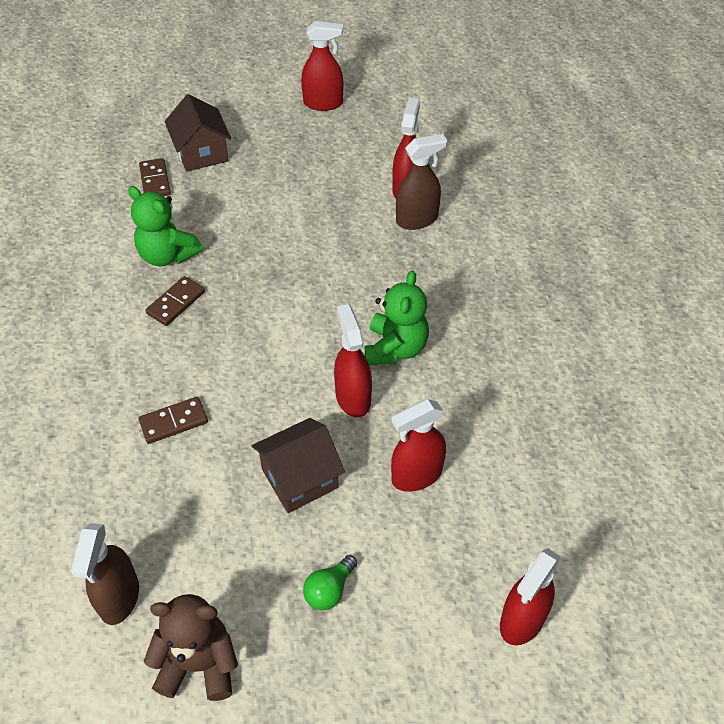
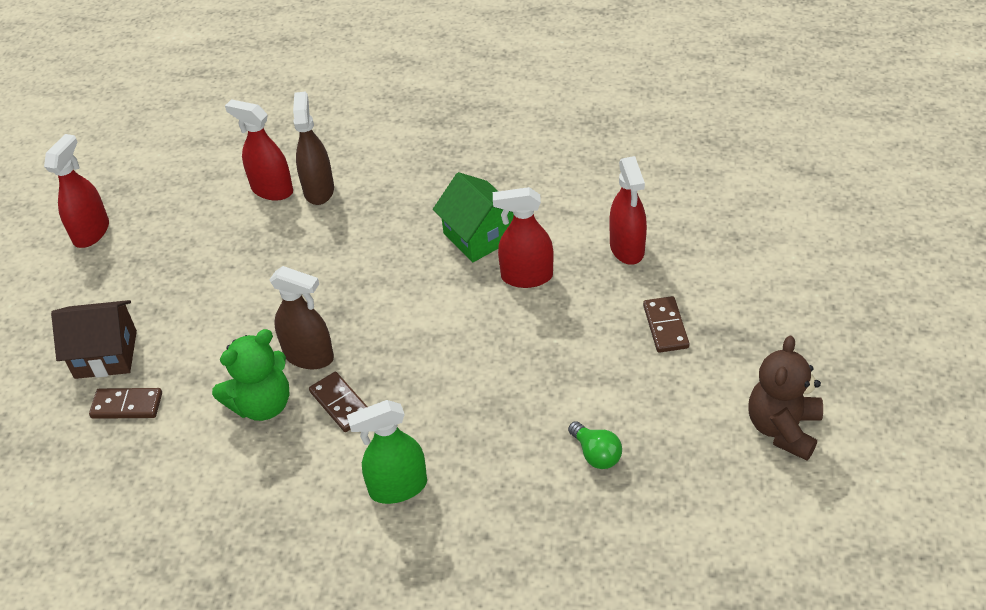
camera: 70 degrees left, 5 degrees down
brown spray bottle [71,523,139,625] -> brown spray bottle moved to [269,266,334,369]
brown domino [138,397,208,444] -> brown domino moved to [643,296,690,353]
brown house [252,418,345,513] -> none
green light bulb [303,555,357,610] -> green light bulb moved to [568,421,622,469]
green teddy bear [365,270,429,365] -> green house [433,172,514,262]
red spray bottle [500,548,561,645] -> none
none -> green spray bottle [347,400,427,504]

